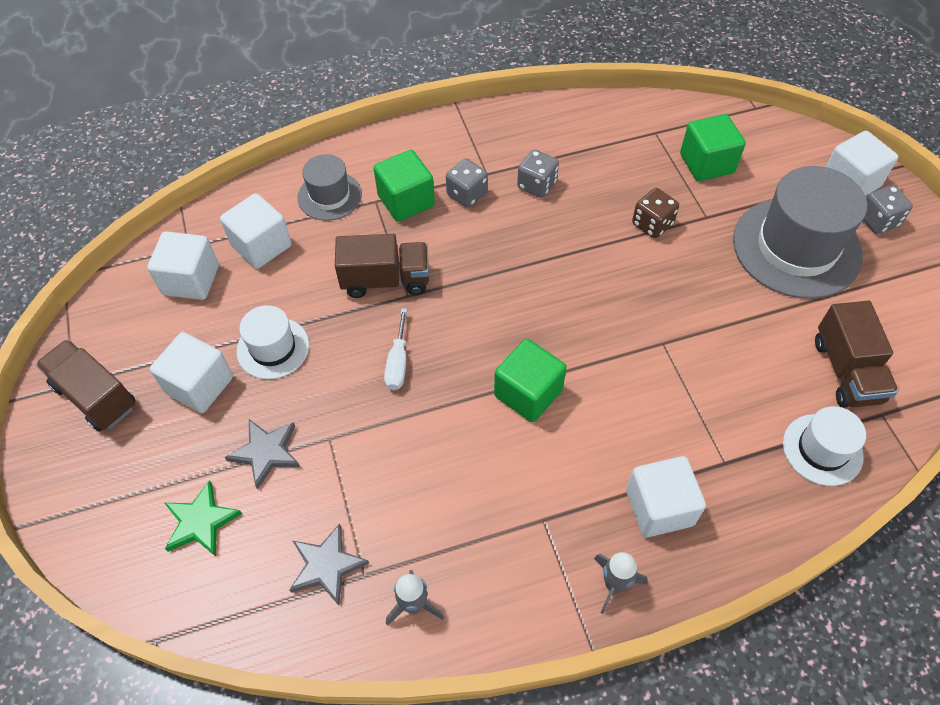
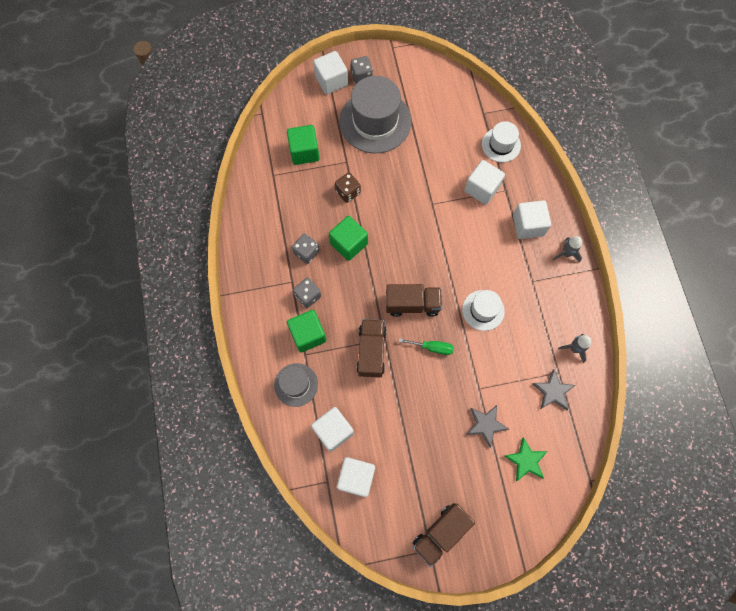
camera: 85 degrees left, 15 degrees up
white cube [150,332,233,413] -> white cube moved to [464,160,505,205]
white hat [236,305,309,379] -> white hat moved to [462,290,505,331]
white screwdriver [384,308,407,390] -> green screwdriver [399,338,454,355]
green cube [494,339,567,422] -> green cube moved to [329,216,368,261]
brown truck [815,301,898,408] -> brown truck moved to [386,284,442,317]

